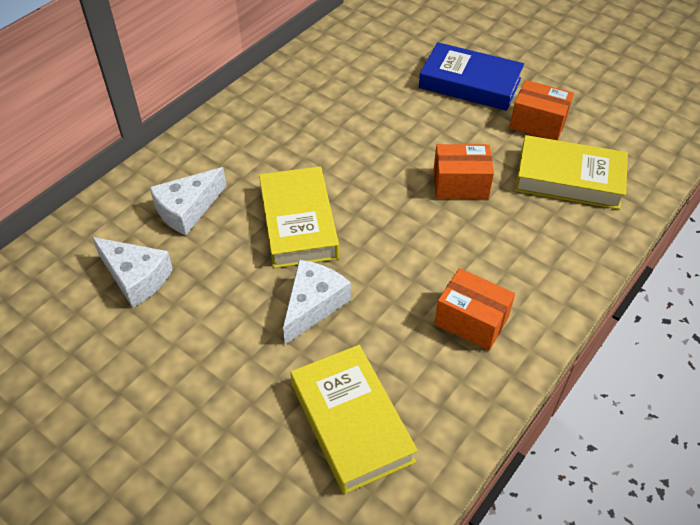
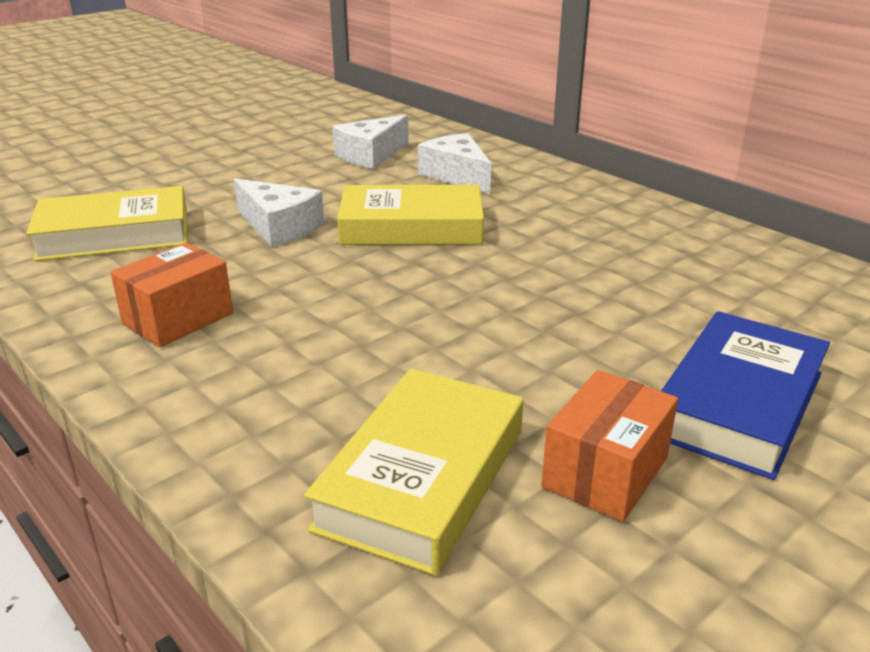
camera: 100 degrees right, 20 degrees down
orange box [433,144,494,199] -> none

